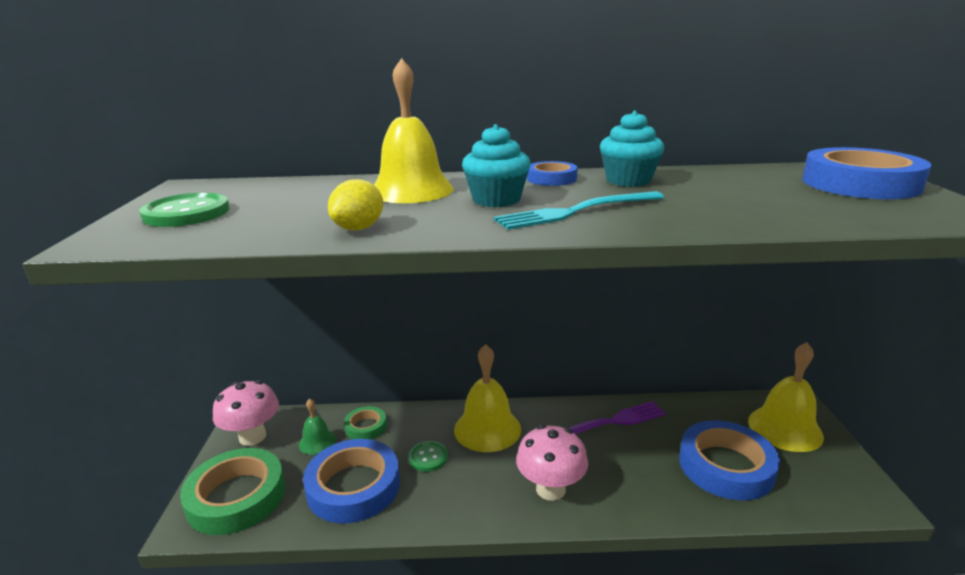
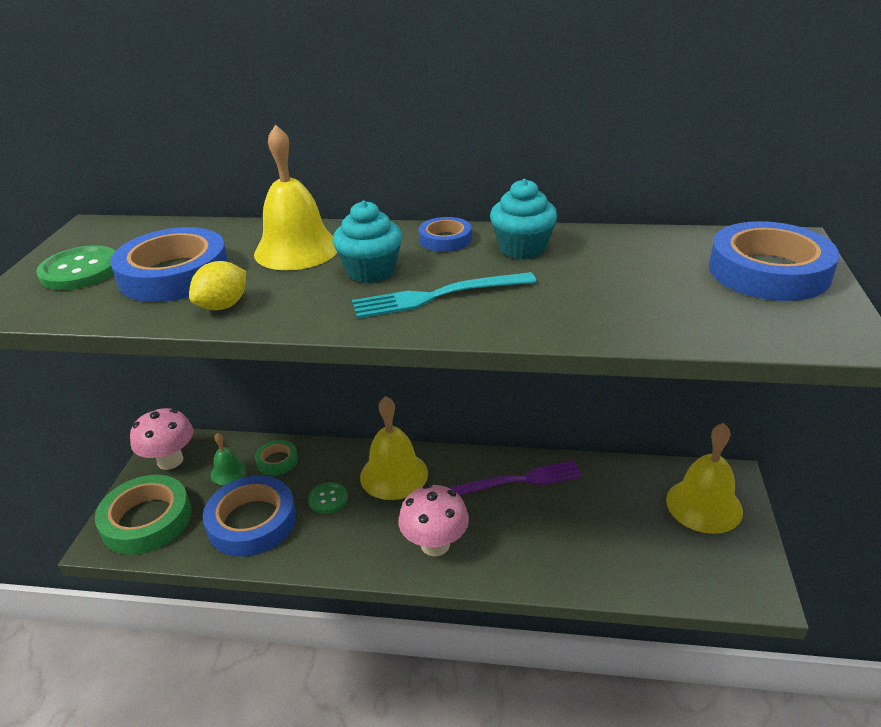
camera: 10 degrees right, 10 degrees up
blue tape [679,420,780,501] -> blue tape moved to [111,227,228,302]

